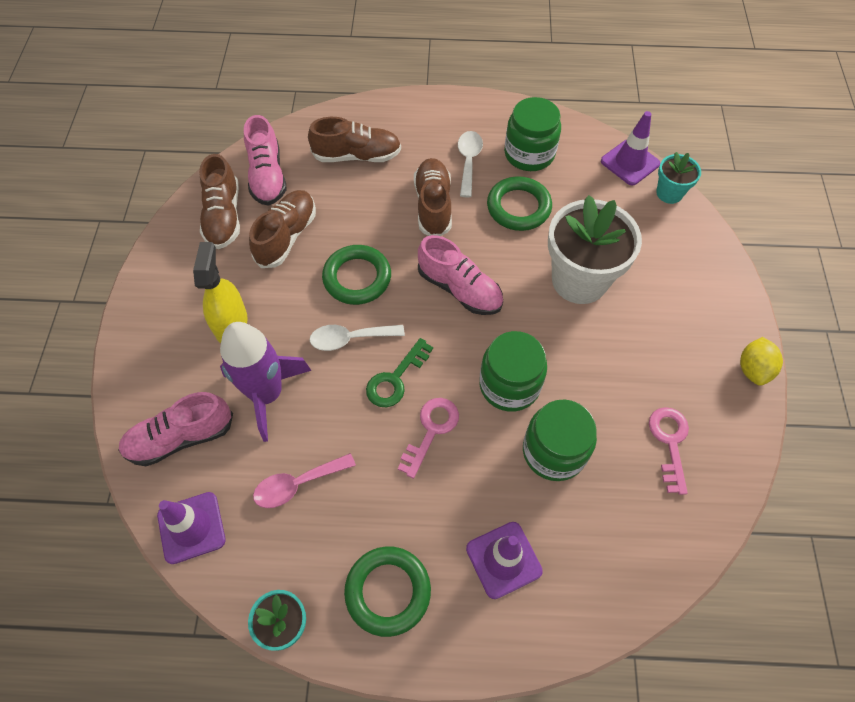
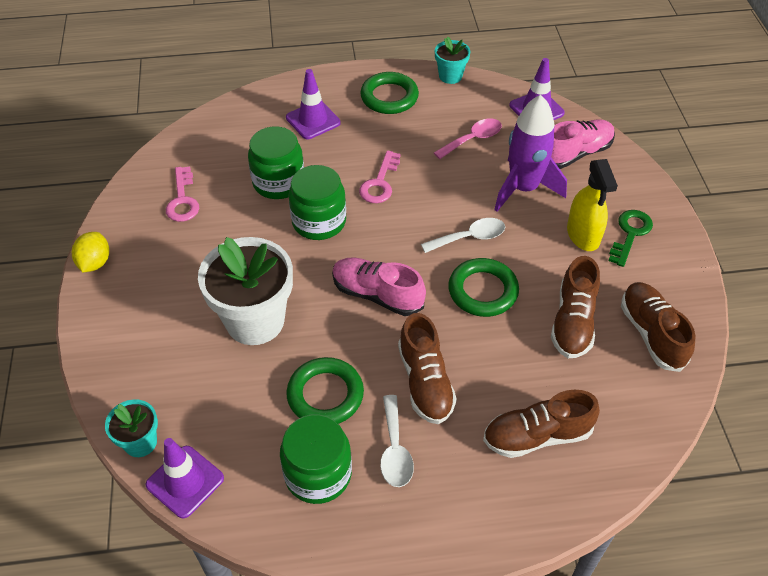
camera: 170 degrees right, 10 degrees down
pink shoe [244,115,287,206] -> none
green key [366,338,433,407] -> green key moved to [609,210,653,267]

